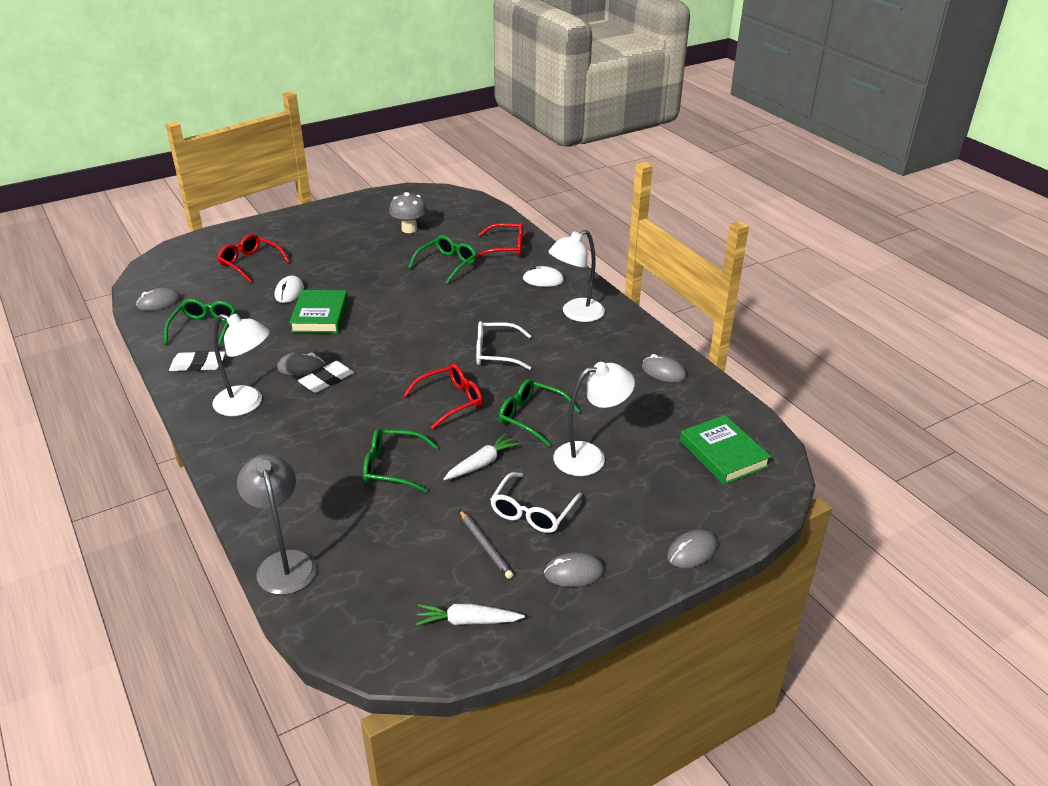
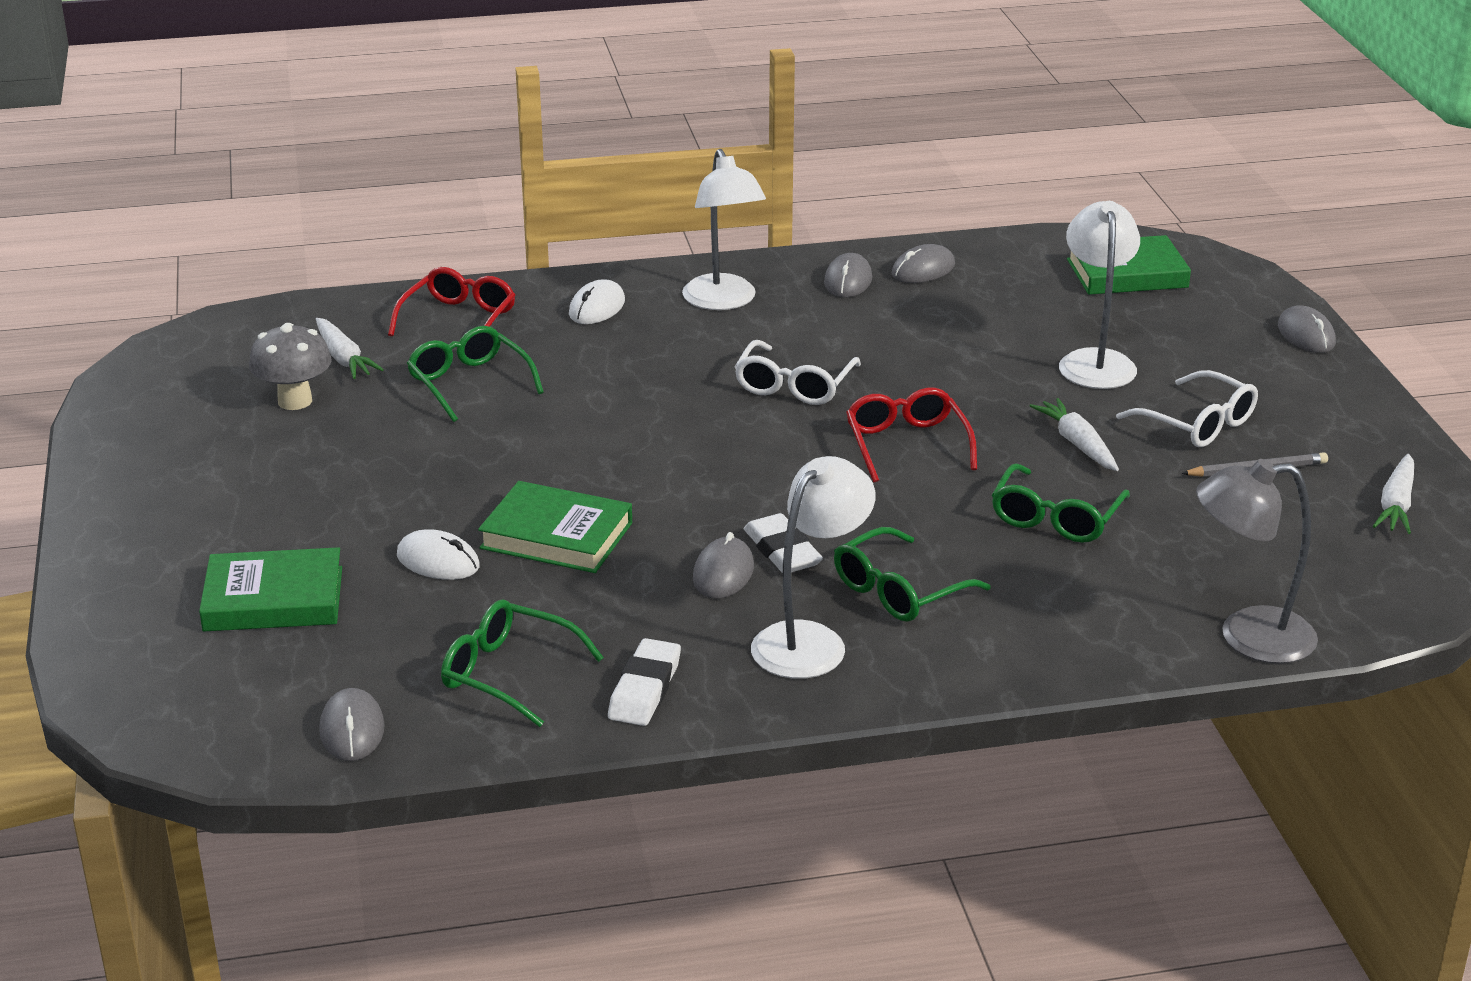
camera: 70 degrees left, 5 degrees down
red glasses [217,234,290,283] -> green book [199,547,342,632]
green glasses [499,379,580,447] -> green glasses moved to [834,527,991,622]
grey mouse [544,552,604,587] -> grey mouse moved to [824,253,872,297]
none -> white carrot [316,318,384,379]

